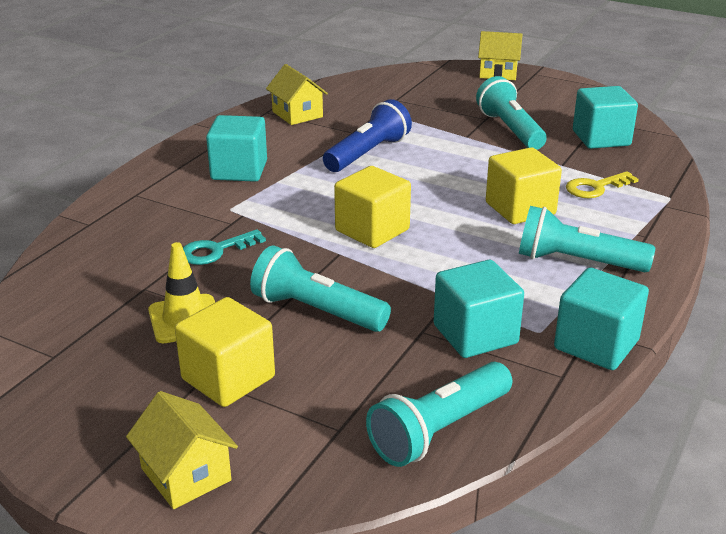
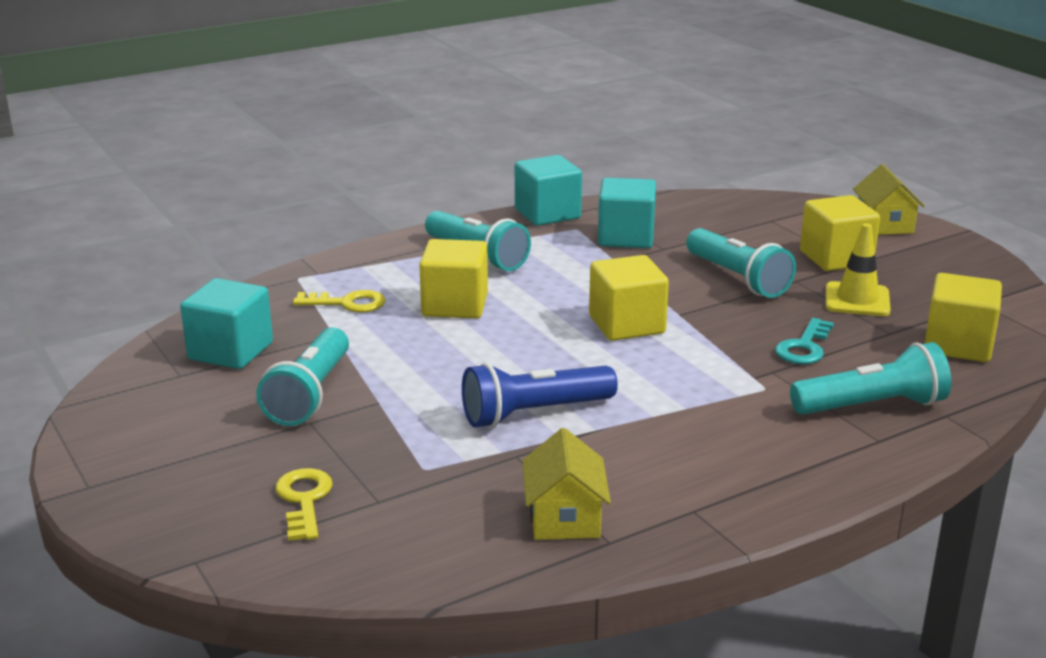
camera: 150 degrees left, 5 degrees down
turquoise key [183,229,266,265] -> turquoise key turned 120 degrees clockwise [775,318,834,364]
turquoise cube [206,115,267,182] -> none
turquoise flashlight [366,362,512,467] -> turquoise flashlight moved to [790,342,951,415]
yellow house [478,31,523,80] -> none
none -> yellow key [275,468,333,541]
none -> yellow cube [924,273,1002,362]

